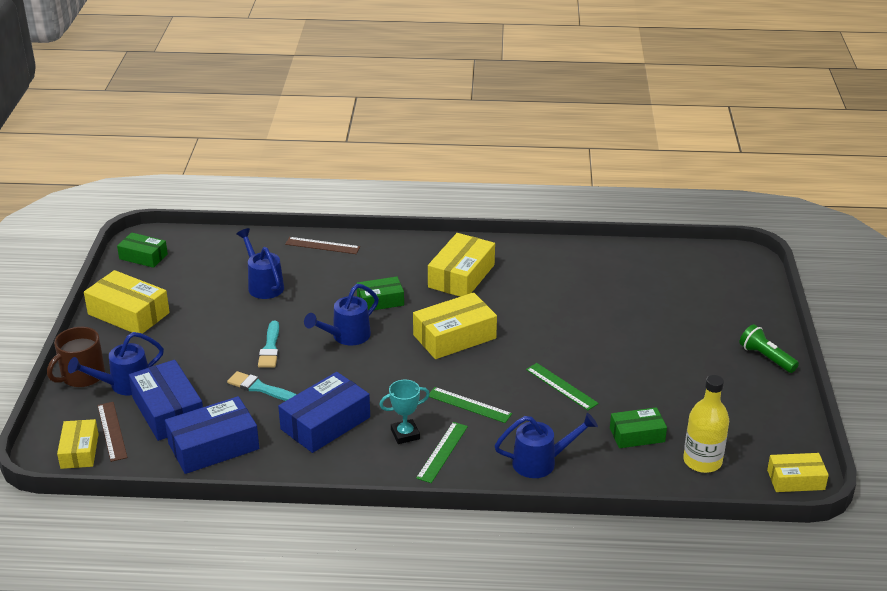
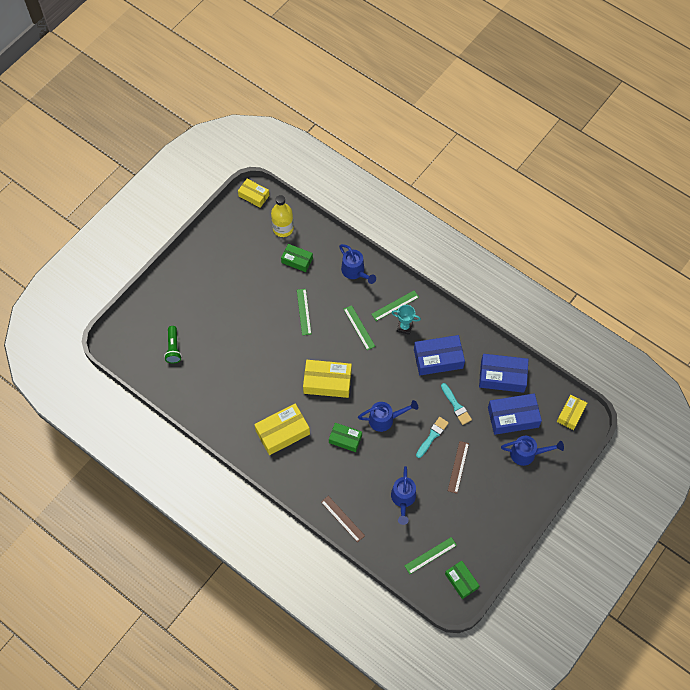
camera: 145 degrees left, 30 degrees up
brown mug [47,327,105,387] -> none
yellow box [84,270,170,334] -> none
brown ruler [97,402,128,462] -> brown ruler moved to [448,441,469,493]
blue box [129,360,203,441] -> blue box turned 75 degrees clockwise [488,393,542,435]
blue watering can [494,413,598,478] -> blue watering can turned 150 degrees counterclockwise [339,244,376,284]
green flashlight [739,324,799,373] -> green flashlight moved to [164,326,182,363]
none -> green ruler [404,537,457,574]

